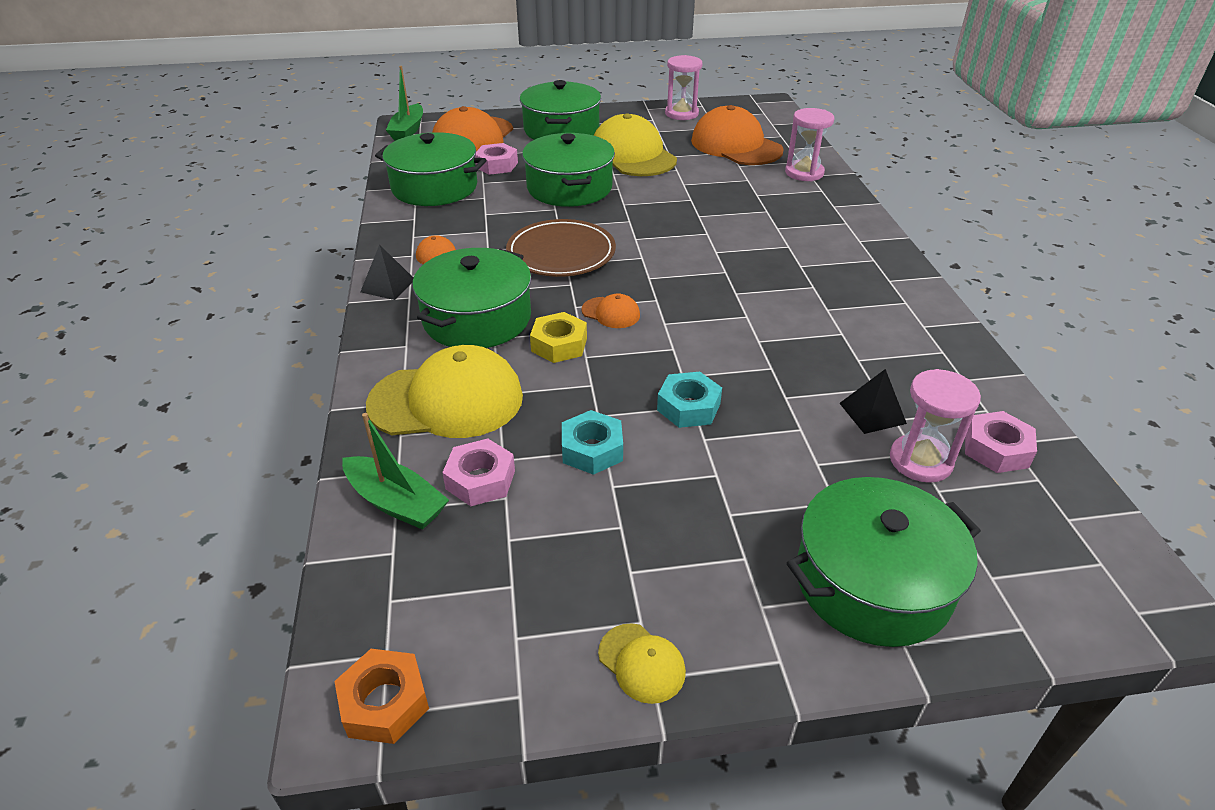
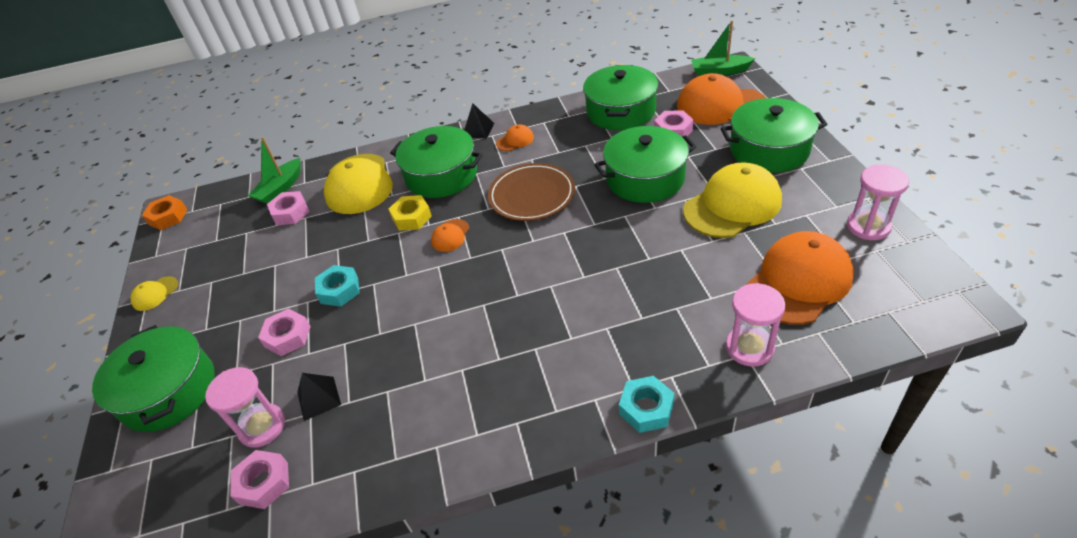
camera: 90 degrees right, 5 degrees up
turquoise nut [562,410,623,475] -> turquoise nut moved to [619,376,674,433]
none -> pink nut [258,309,311,356]

